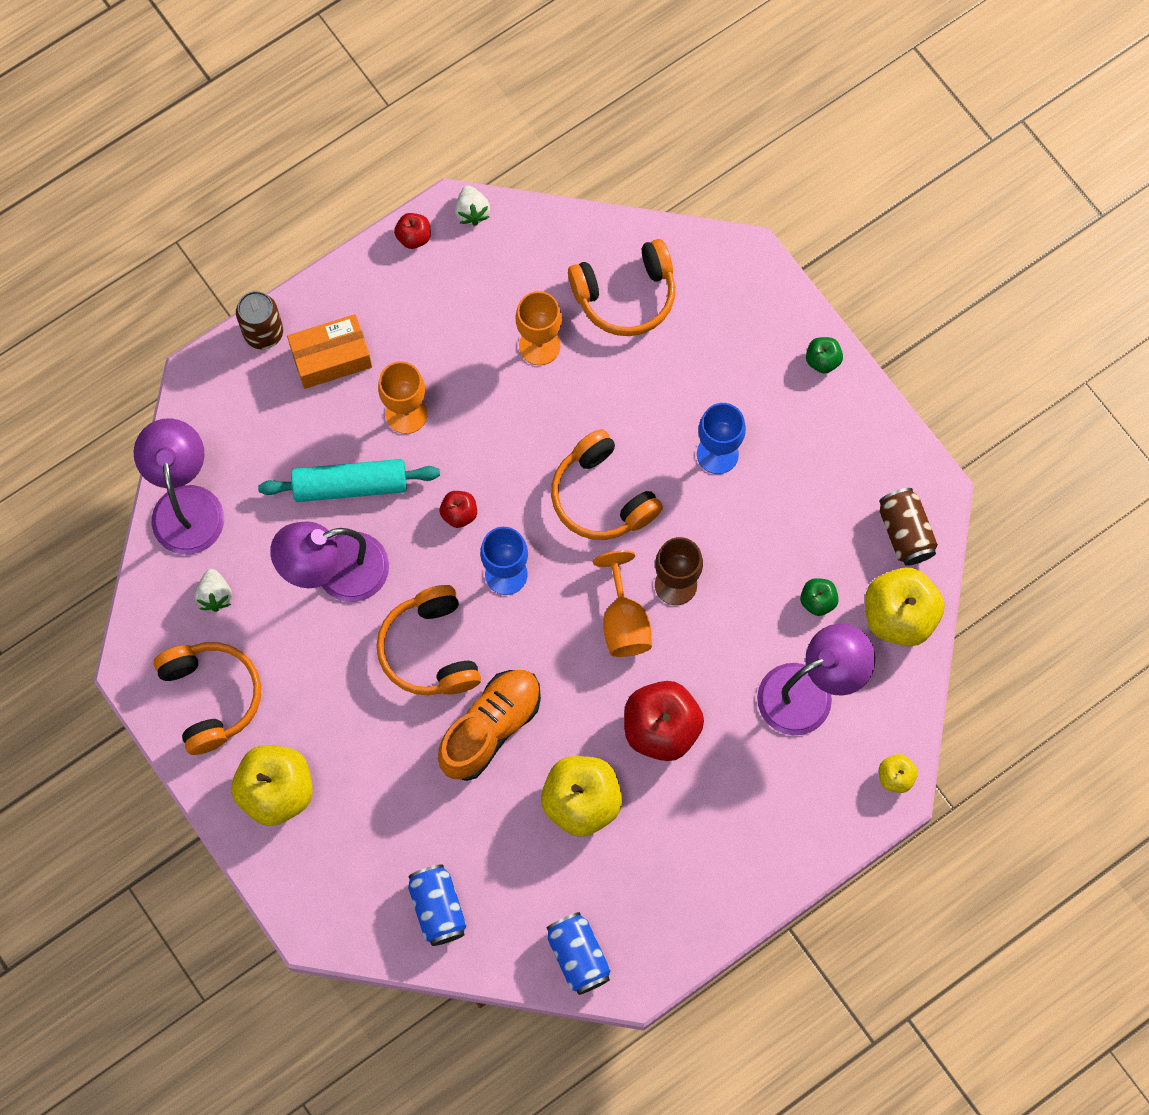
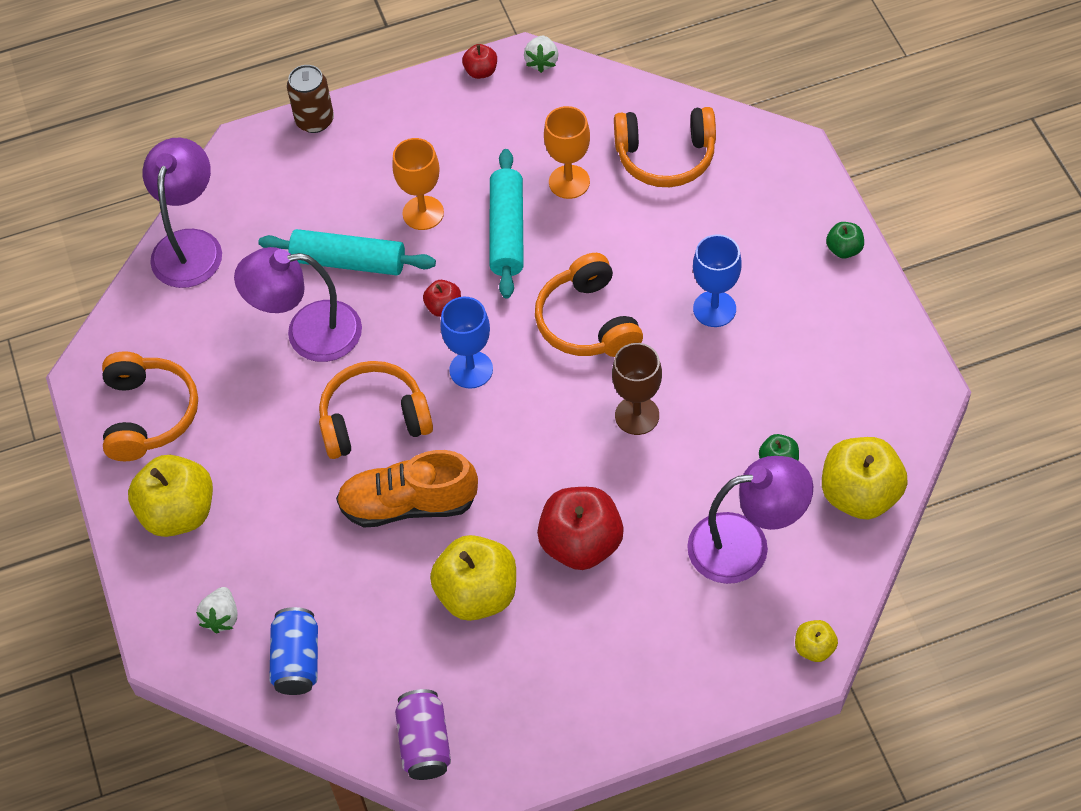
camera: 20 degrees right, 15 degrees down
white strawberry [195,569,232,612] -> white strawberry moved to [196,587,237,633]
orange box [287,314,372,389] -> none
orange headphones [376,585,481,695] -> orange headphones turned 75 degrees clockwise [319,361,433,459]
orange shoe [438,670,541,781] -> orange shoe turned 150 degrees counterclockwise [336,450,478,528]
blue can [546,912,611,995] -> purple can [395,689,451,780]
orange goblet [593,550,652,657] -> none
brown can [879,488,938,566] -> none
none -> turquoise rolling pin [490,149,524,299]

